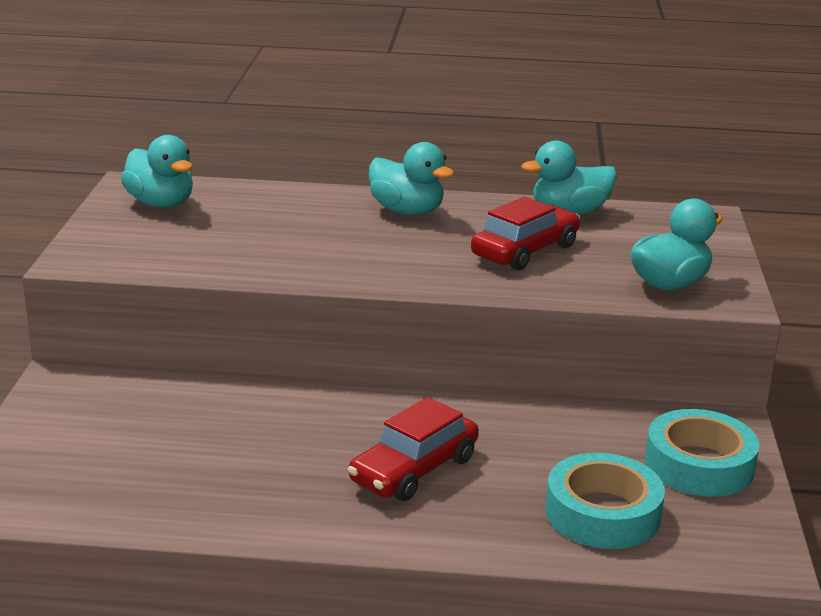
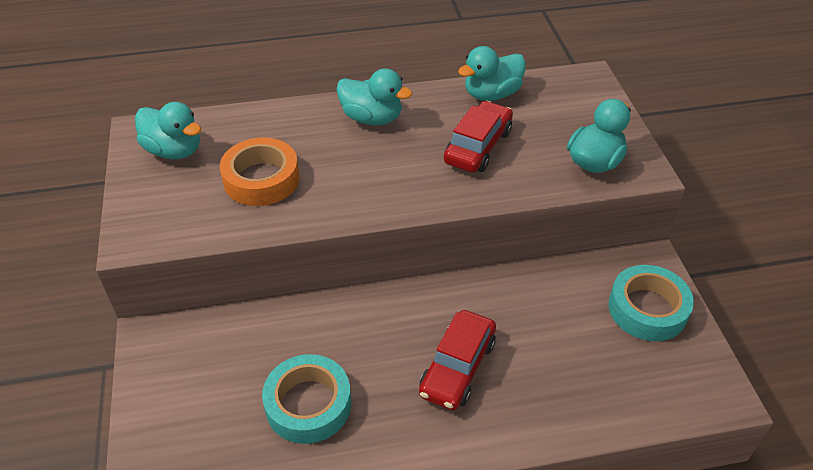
camera: 15 degrees left, 20 degrees up
turquoise tape [545,453,665,549] -> turquoise tape moved to [262,354,351,444]
none -> orange tape [220,138,299,206]

